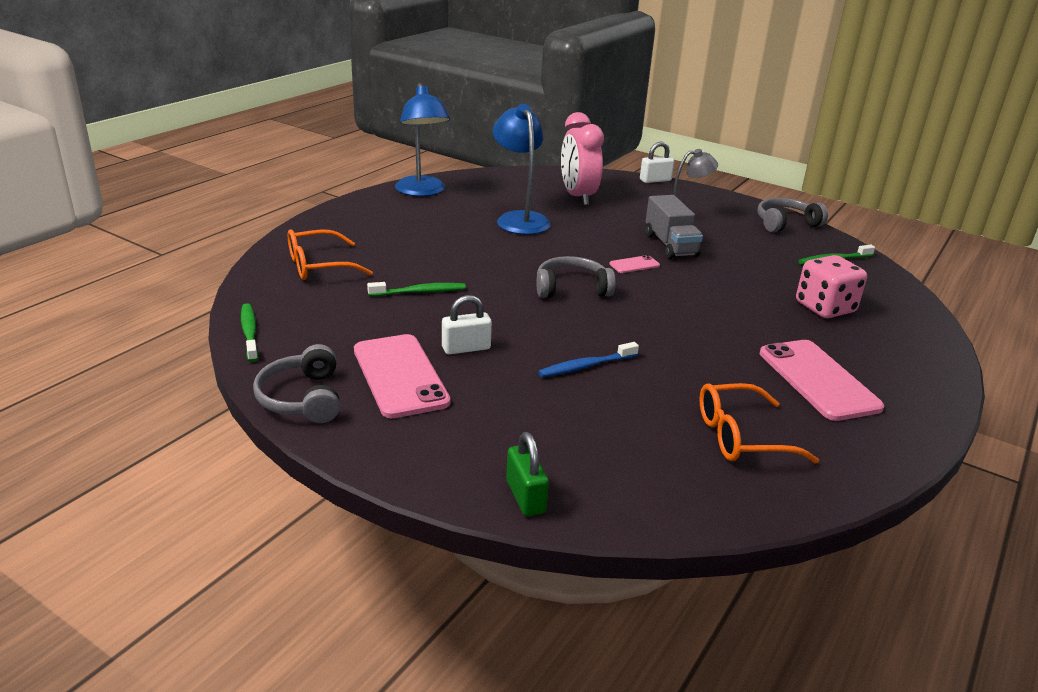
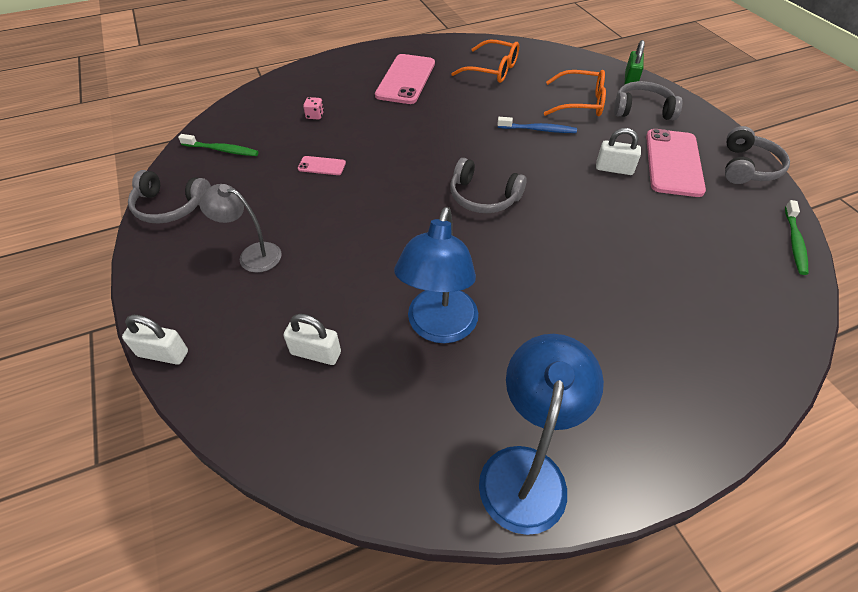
camera: 145 degrees left, 20 degrees up
orange glasses [288,230,373,280] -> orange glasses moved to [544,70,606,116]
green toothbrush [367,282,466,296] -> none
pink clock [561,112,604,205] -> white padlock [283,314,341,365]
pink phone [610,255,660,273] -> pink phone moved to [298,156,346,175]
grey truck [645,195,703,259] -> none
pink dice [796,255,867,318] -> pink dice [303,97,324,120], size x0.43
none -> grey headphones [614,81,682,120]

